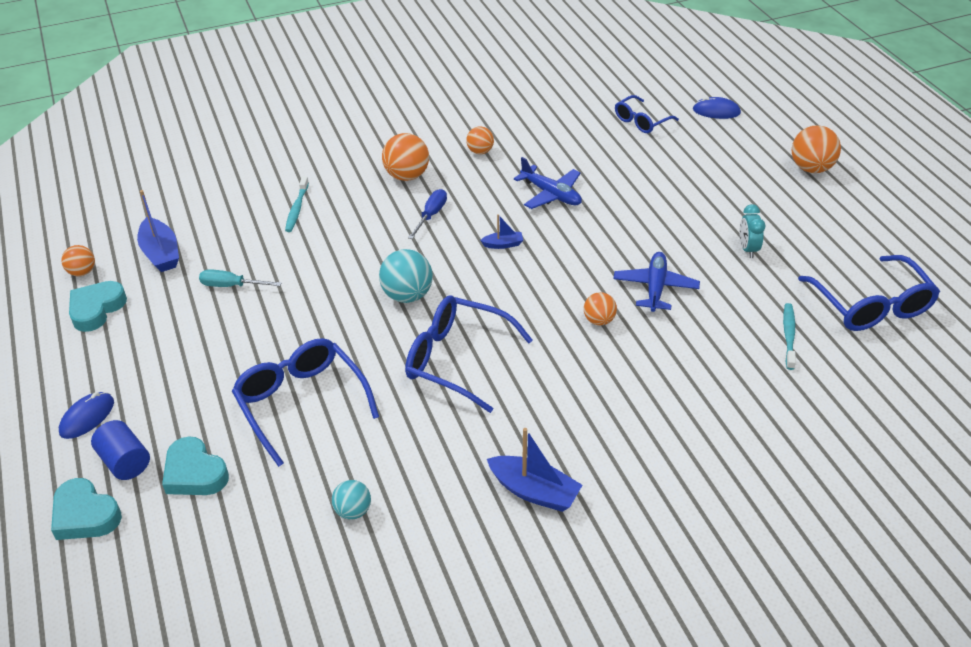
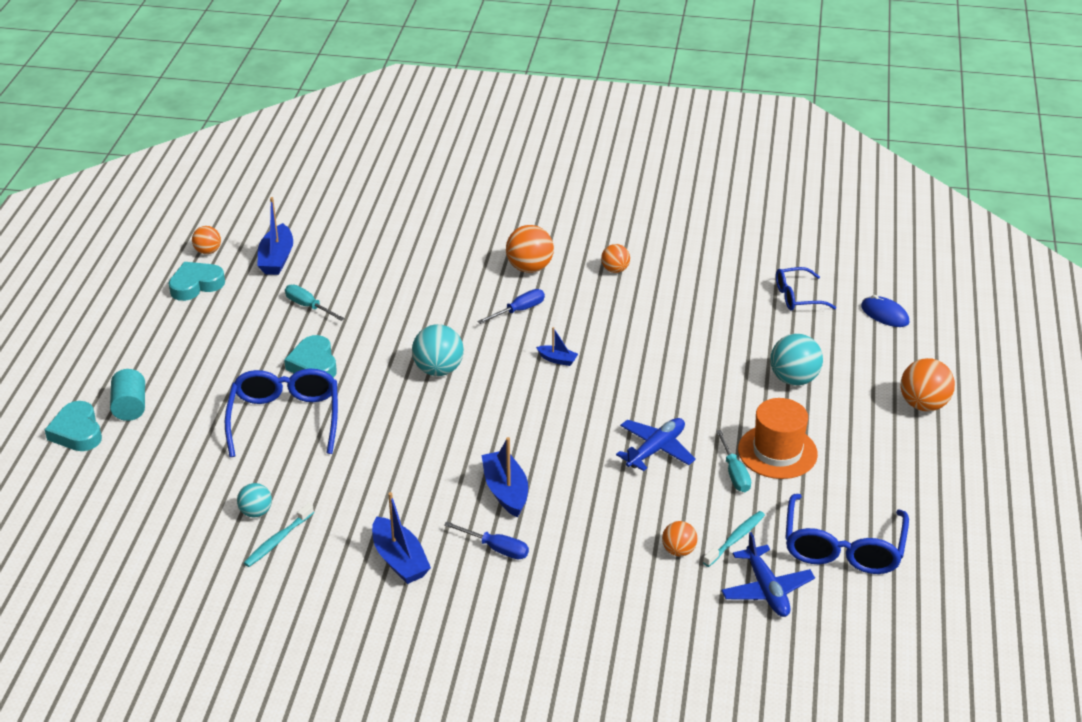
camera: 30 degrees right, 5 degrees down
blue mouse [59,392,114,439] -> none
blue cylinder [91,420,150,480] -> turquoise cylinder [110,369,145,421]
turquoise heart [162,436,229,495] -> turquoise heart moved to [284,335,337,378]
turquoise toothbrush [285,176,309,232] -> turquoise toothbrush moved to [244,503,314,567]
blue glasses [405,296,533,413] -> none
blue plane [514,157,582,209] -> blue plane moved to [721,532,815,617]
orange ball [584,292,617,325] -> orange ball moved to [662,521,698,556]
turquoise clock [740,204,765,258] -> orange hat [738,398,818,479]
none -> blue screwdriver [444,522,529,560]
none -> blue boat [482,437,528,518]
none -> turquoise screwdriver [716,430,751,492]
none -> turquoise ball [770,334,823,386]

